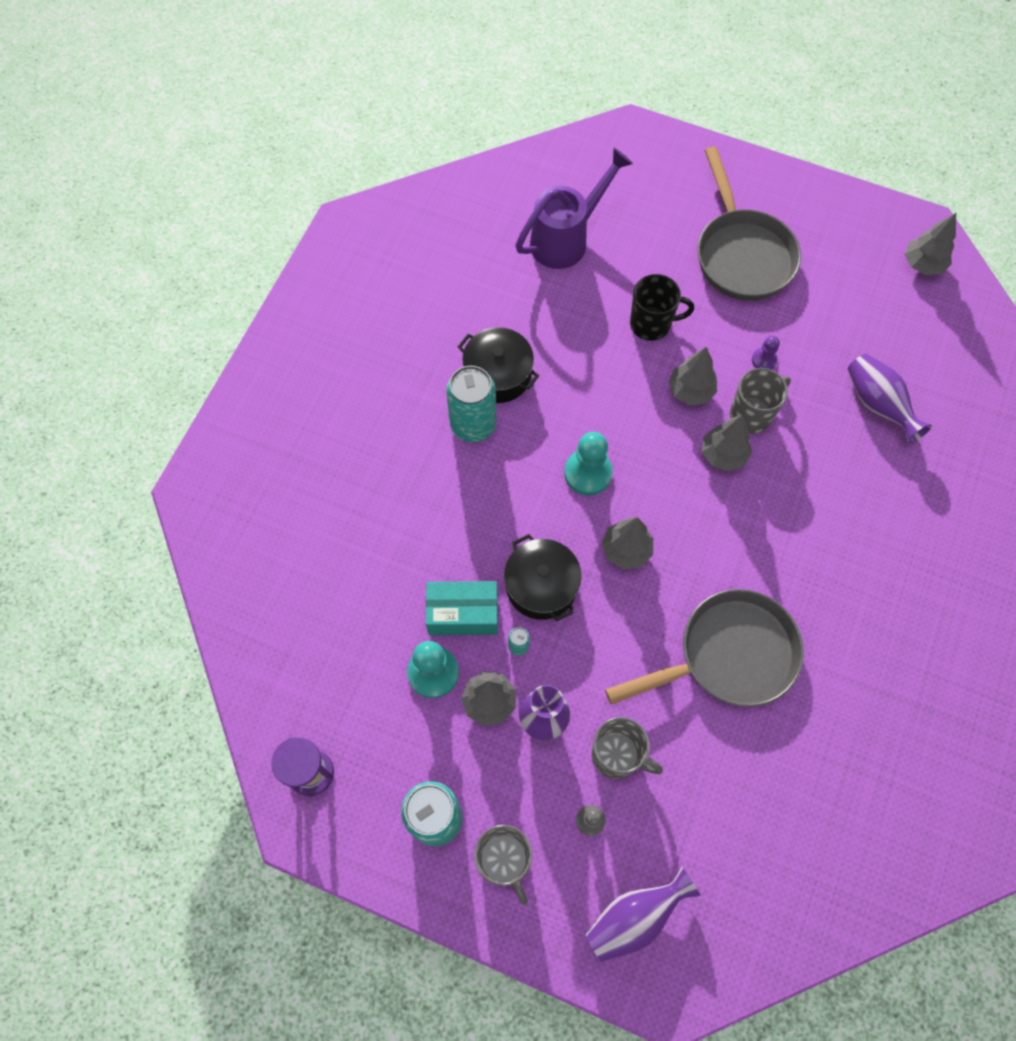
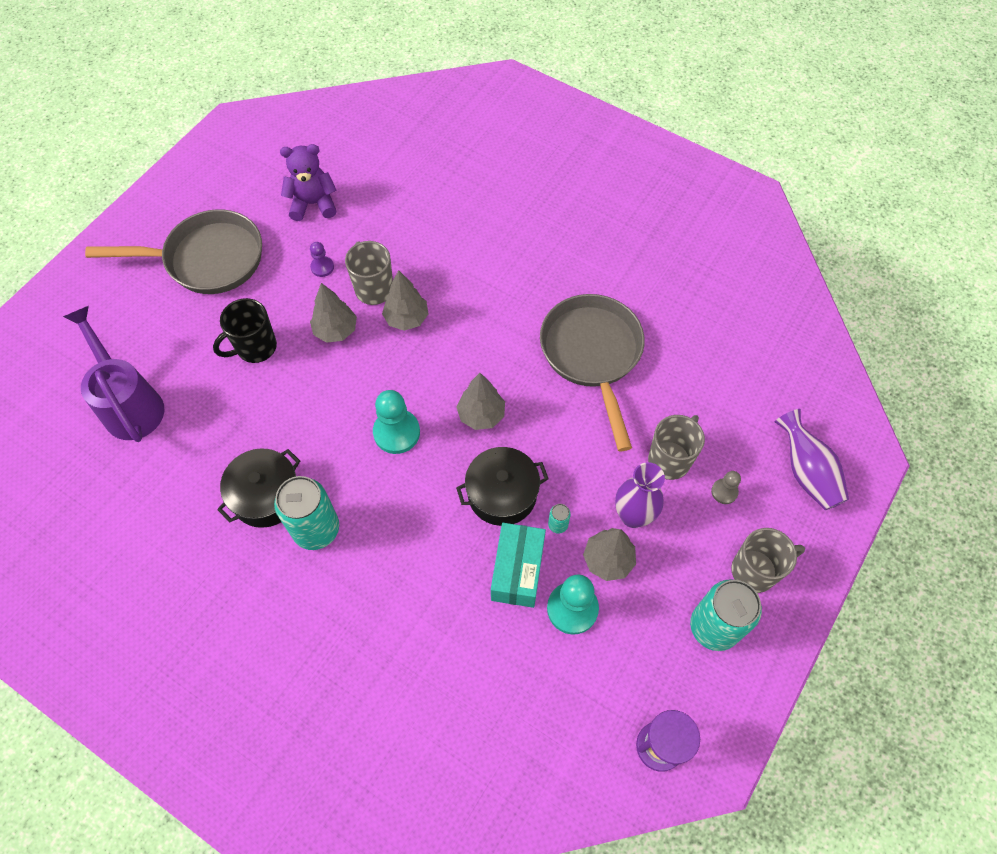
camera: 80 degrees left, 5 degrees down
black mug [630,274,694,341] -> black mug turned 135 degrees counterclockwise [213,298,277,363]
purple vase [847,354,932,444] -> none
grey tree [905,213,956,275] -> none
none -> purple teddy bear [280,144,337,221]

